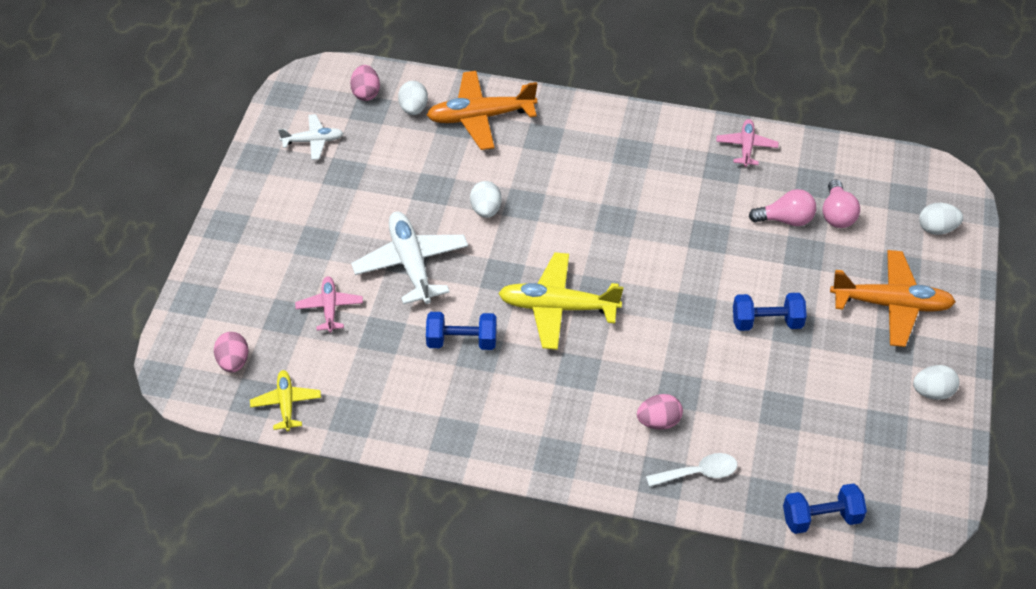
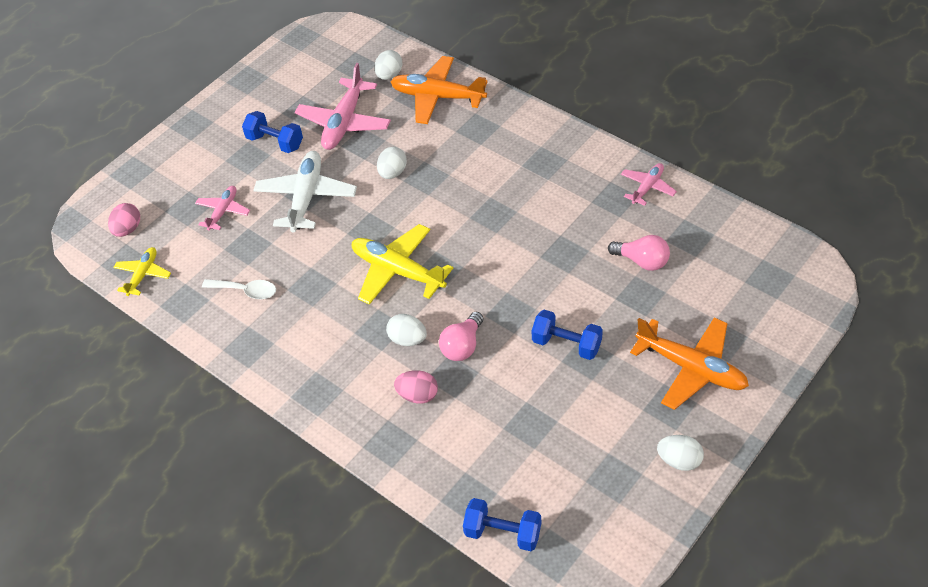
camera: 30 degrees right, 0 degrees up
white plane [278,114,343,160] -> none
pink egg [350,65,380,101] -> none
blue dumbbell [426,312,497,350] -> blue dumbbell moved to [242,111,303,153]
white spoon [646,453,737,487] -> white spoon moved to [202,279,276,299]
pink light bulb [822,179,860,228] -> pink light bulb moved to [439,312,483,361]
white egg [919,203,963,235] -> white egg moved to [386,314,427,346]
none -> pink plane [295,63,391,150]

